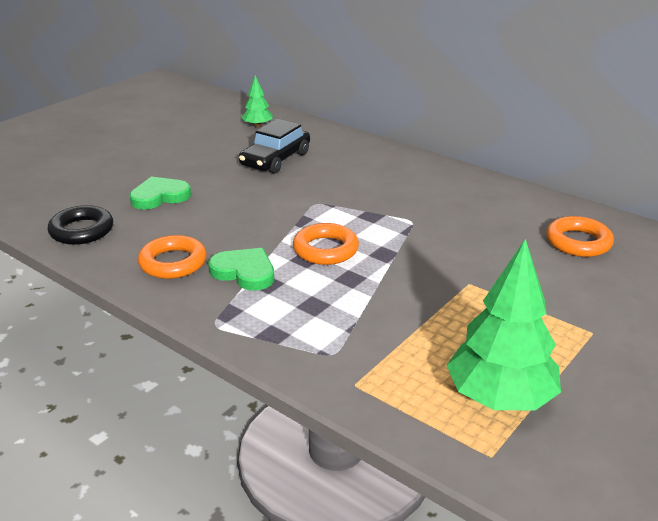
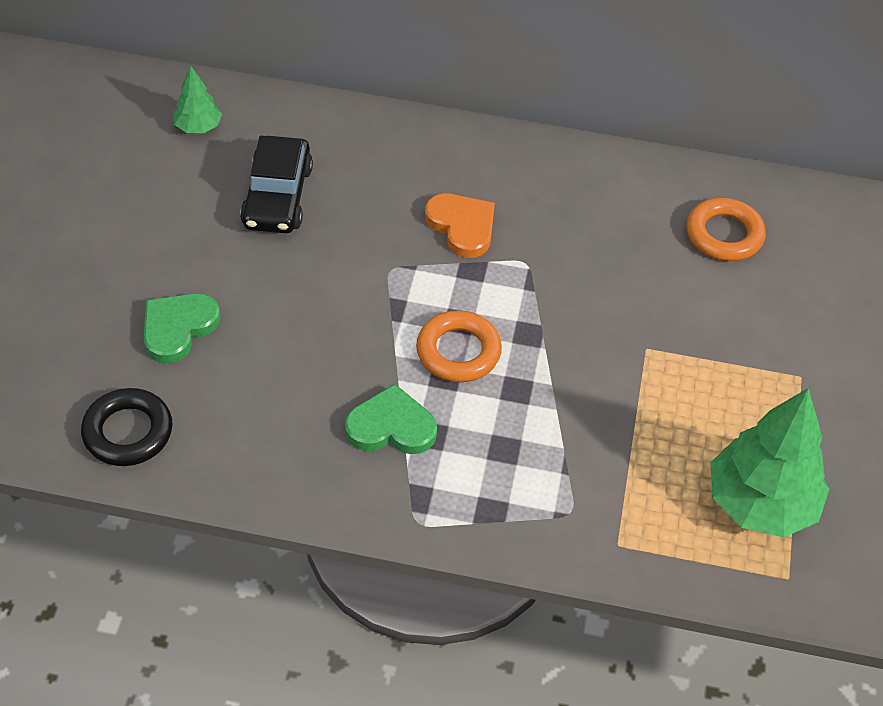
camera: 30 degrees left, 20 degrees up
orange ring [138,235,207,279] -> none
none -> orange heart [425,193,495,258]

